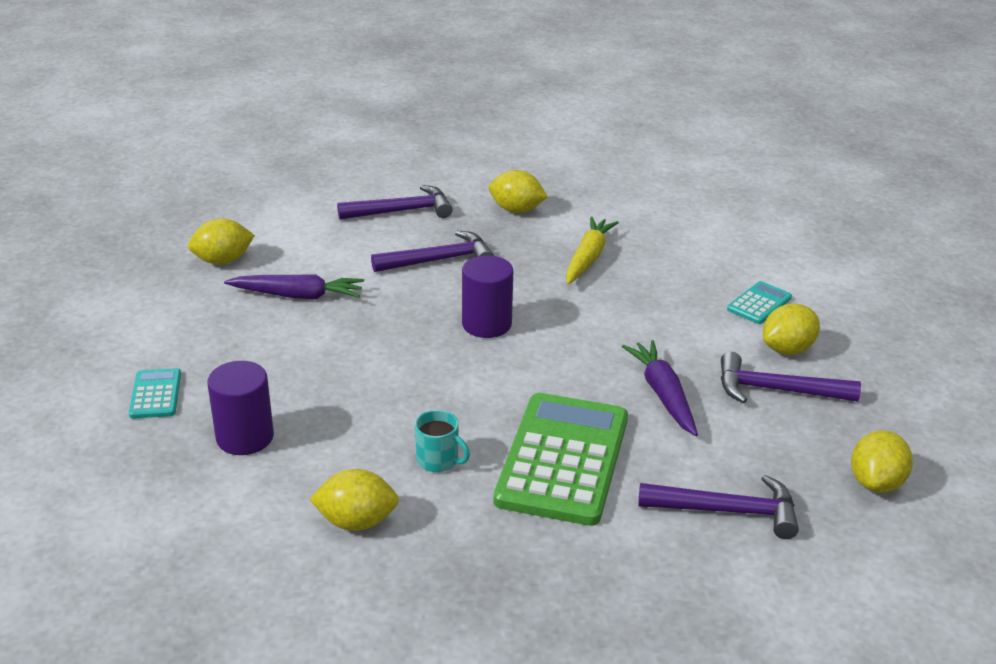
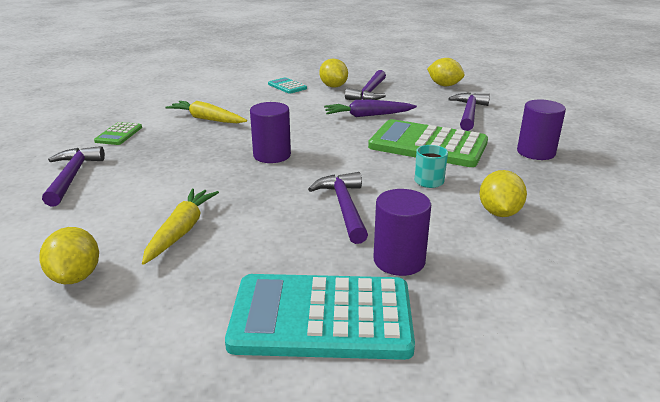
camera: 80 degrees left, 5 degrees down
turquoise calculator [129,368,181,419] -> turquoise calculator [225,274,415,360], size x2.23
purple carrot [224,274,364,299] -> yellow carrot [142,188,219,265]
purple hammer [371,231,494,272] -> purple hammer moved to [308,172,368,244]
yellow lemon [489,170,548,213] -> green calculator [94,122,142,145]
none -> purple cylinder [517,99,566,160]

